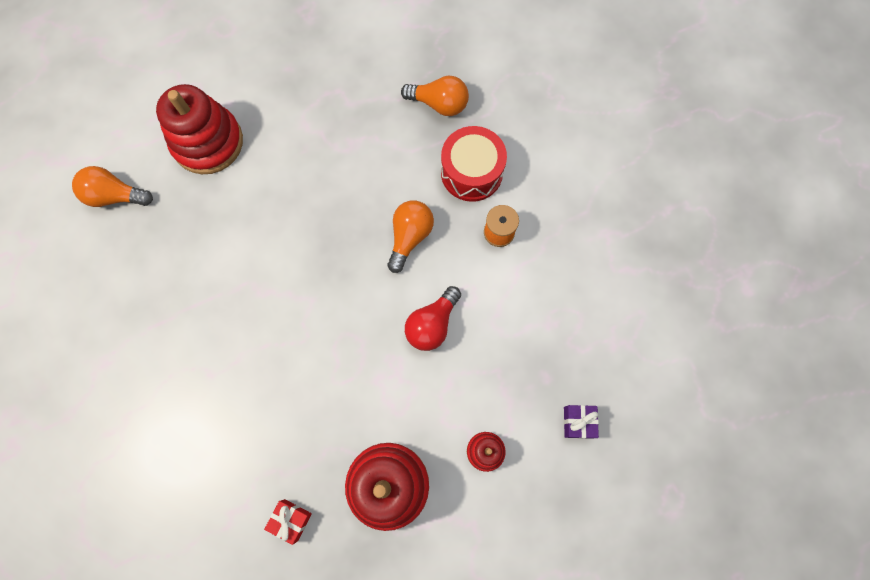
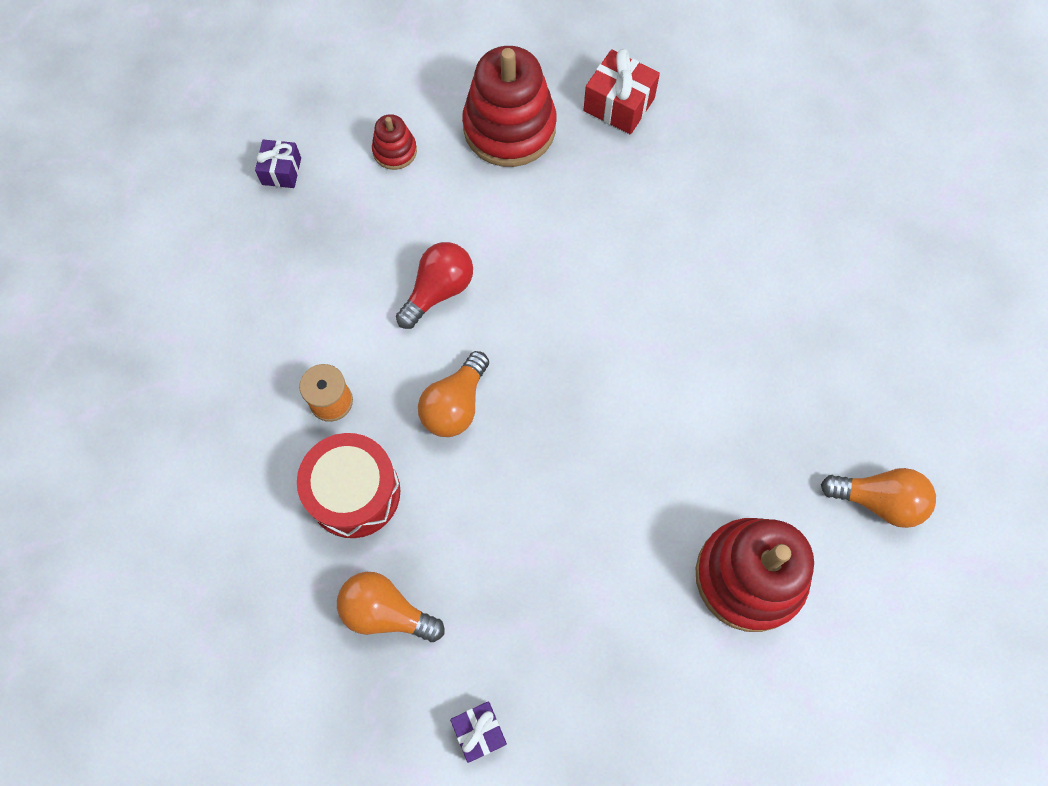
camera: 175 degrees left, 5 degrees down
red gift [264,499,312,545] -> red gift [583,49,660,134], size x1.56
none -> purple gift [450,702,507,763]

